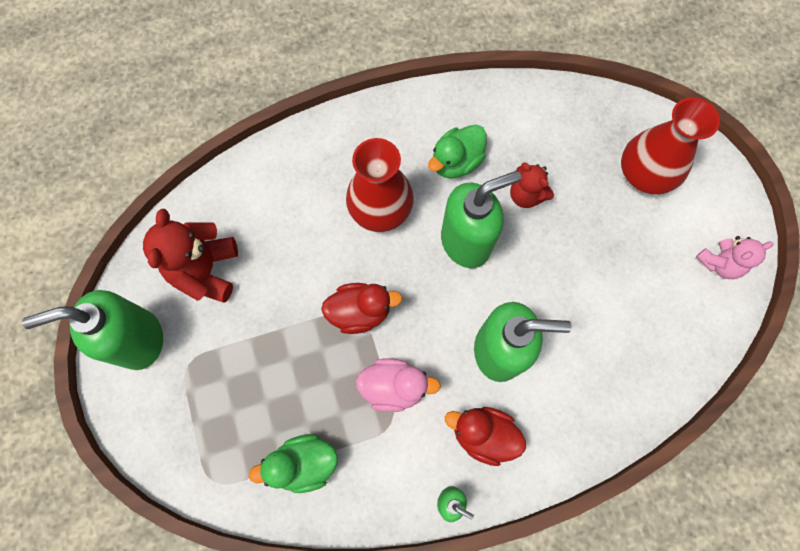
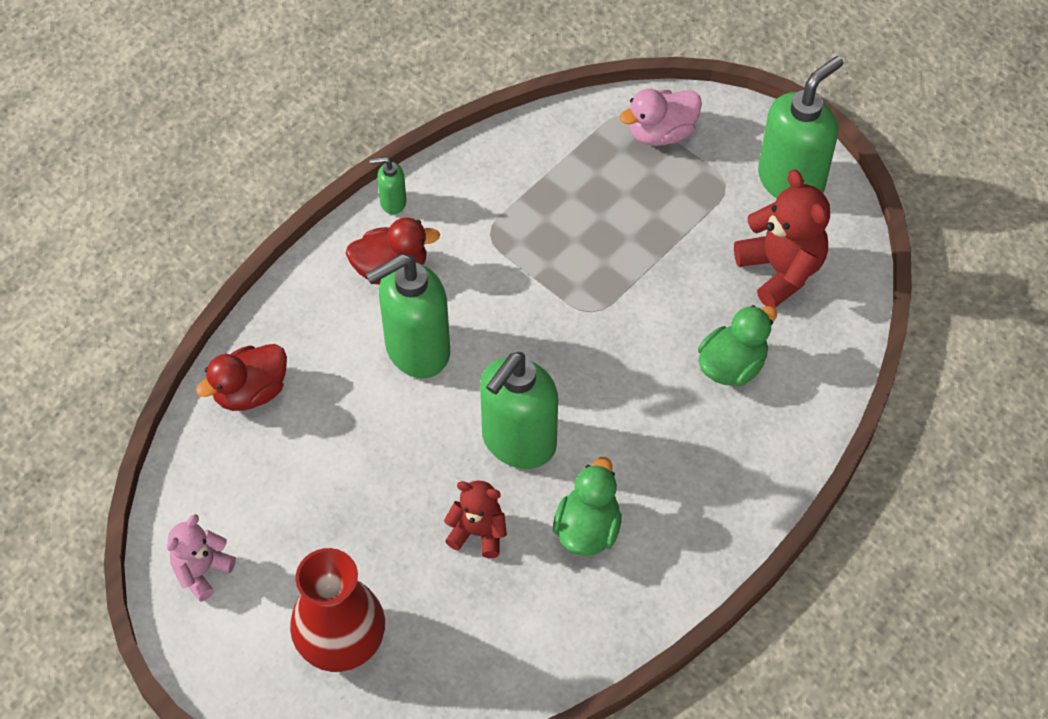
camera: 150 degrees right, 15 degrees down
green duck [248,434,338,493] -> green duck moved to [698,305,777,386]
red duck [321,283,402,334] -> red duck moved to [196,344,287,411]
red vase [346,138,414,232] -> none
pink duck [356,358,441,412] -> pink duck moved to [619,89,702,146]

